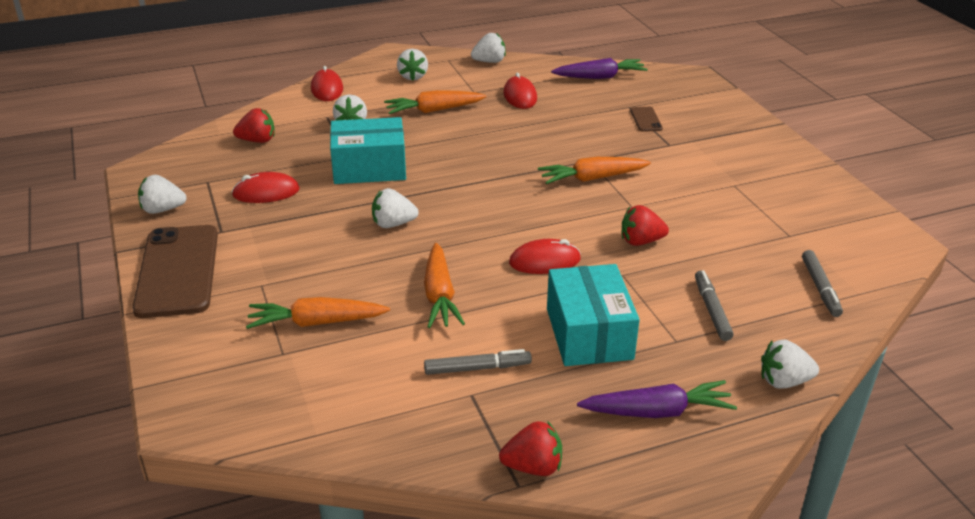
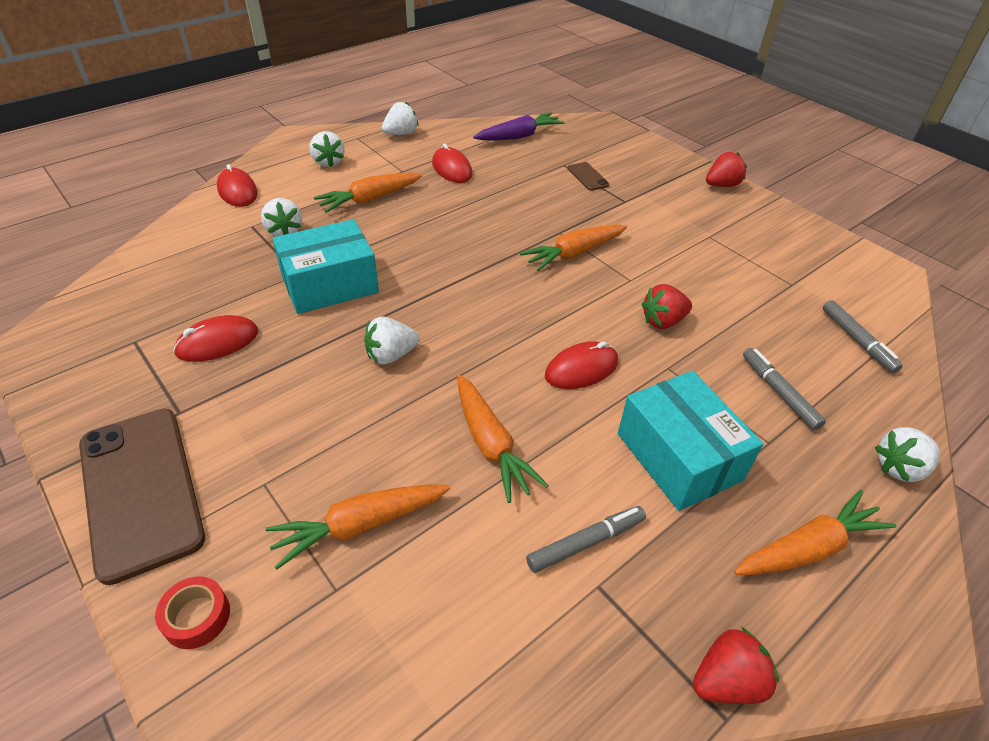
camera: 20 degrees left, 10 degrees up
white strawberry [138,175,187,214] -> none
red strawberry [233,108,275,143] -> red strawberry moved to [706,152,747,187]
purple carrot [577,380,737,418] -> orange carrot [734,490,897,575]
none -> red tape [155,576,230,649]

